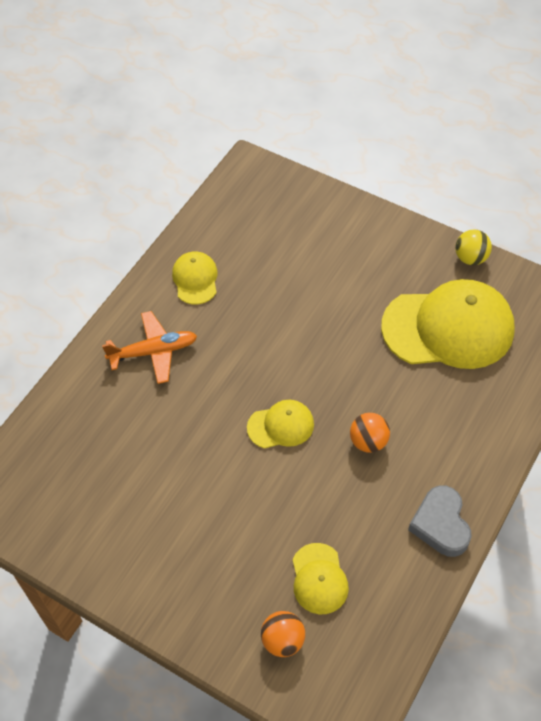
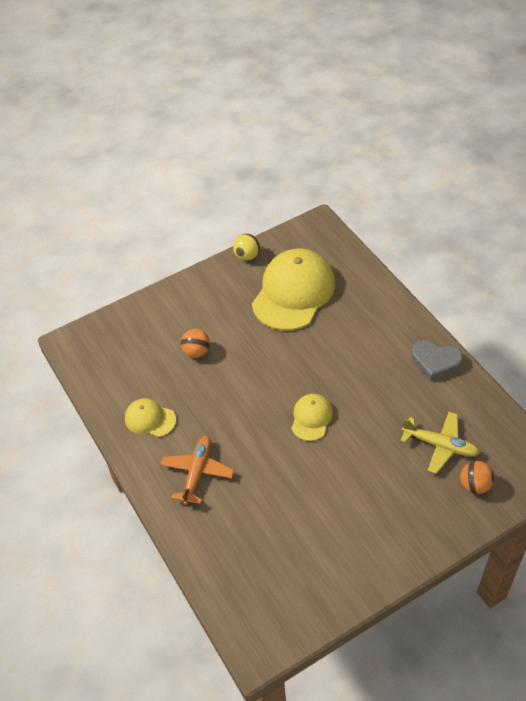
camera: 60 degrees left, 5 degrees down
yellow cap [293,543,349,614] -> yellow plane [401,412,480,474]
orange ball [350,413,390,453] -> orange ball moved to [181,329,210,358]

